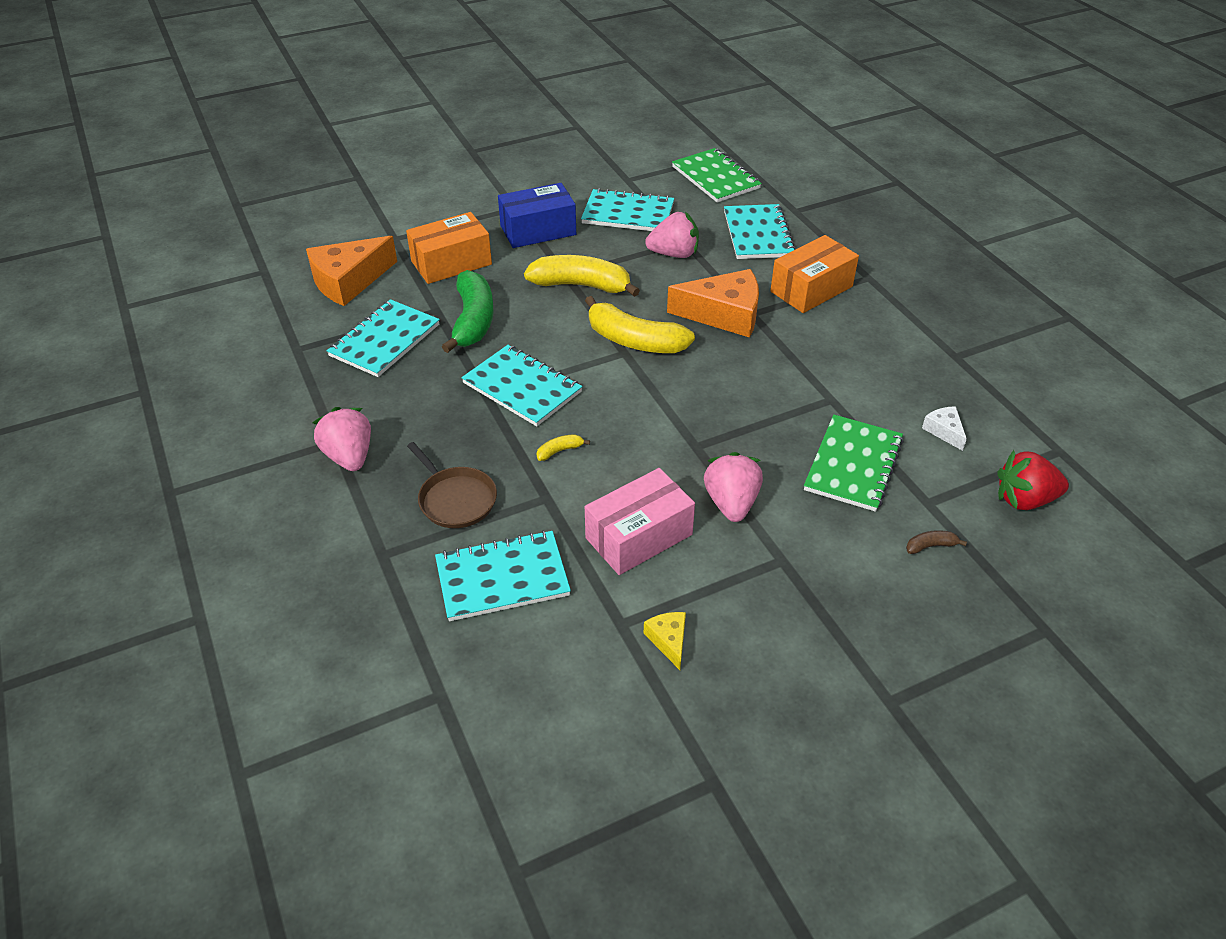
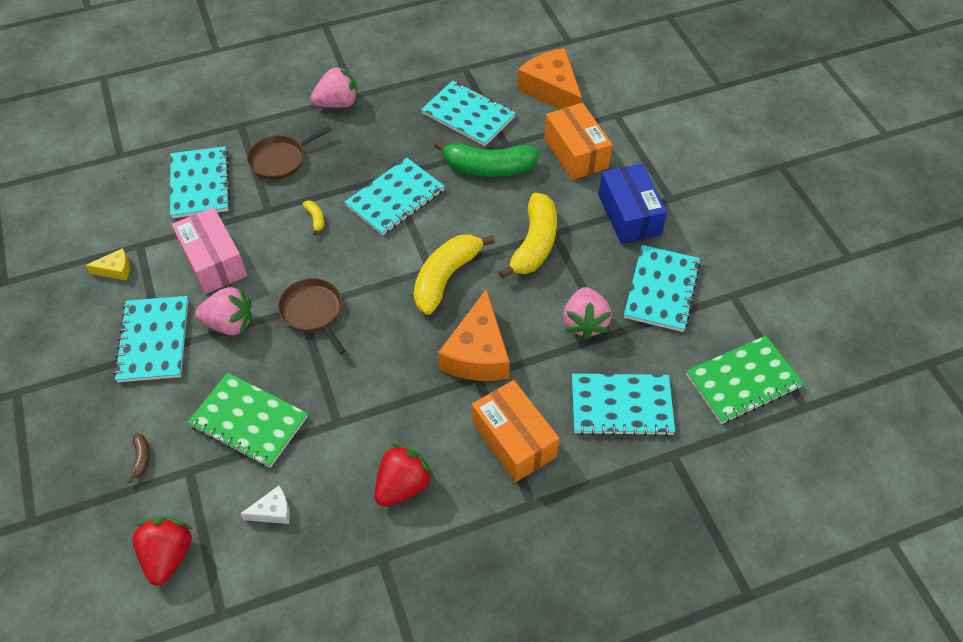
camera: 95 degrees right, 10 degrees up
none -> turquoise notebook [114,296,188,382]
none -> brown pan [278,278,346,354]
none -> red strawberry [375,444,434,507]

